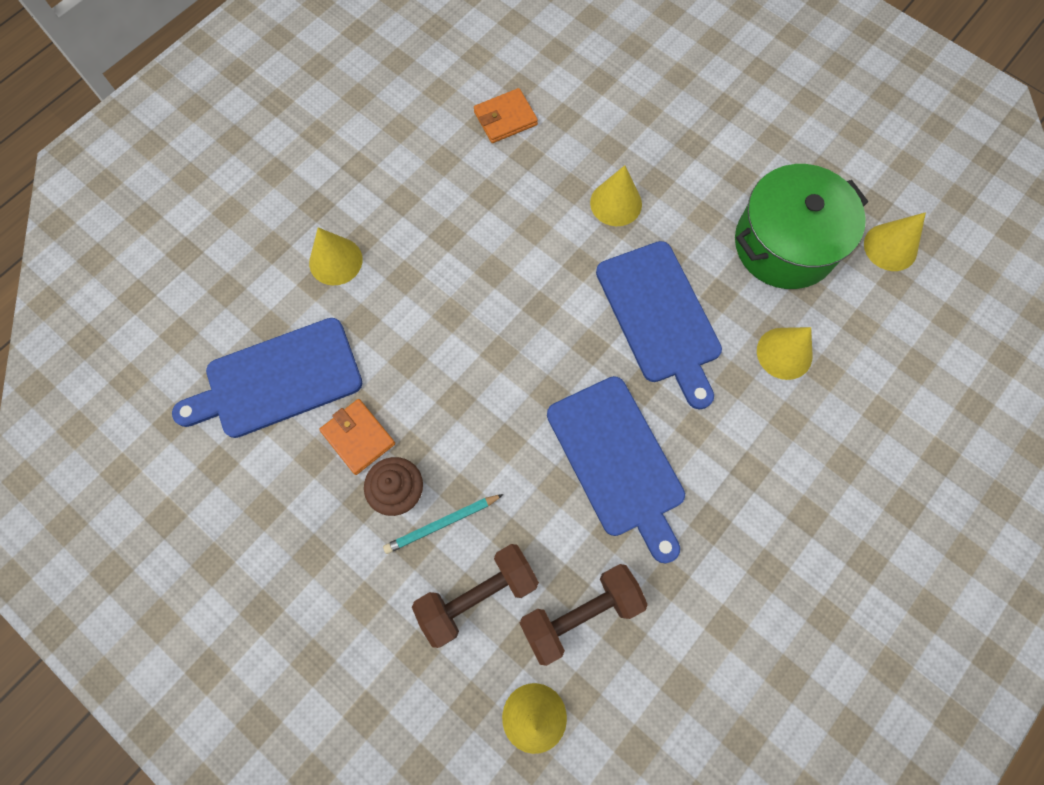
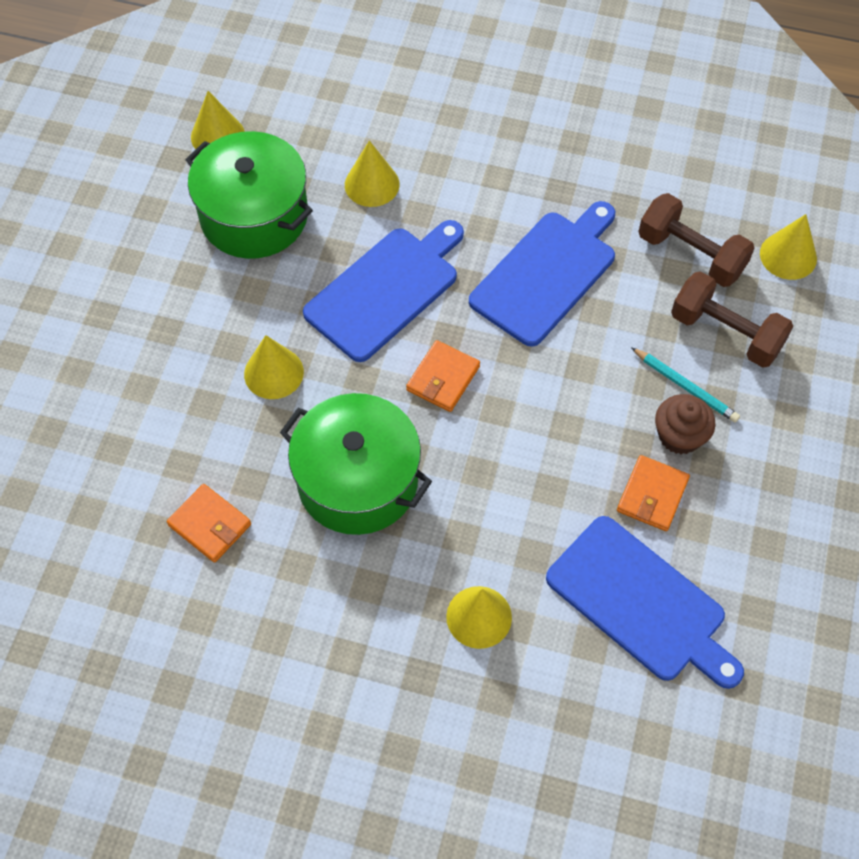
camera: 115 degrees left, 10 degrees down
none -> green pot [280,393,432,535]
none -> orange wallet [406,340,480,412]

